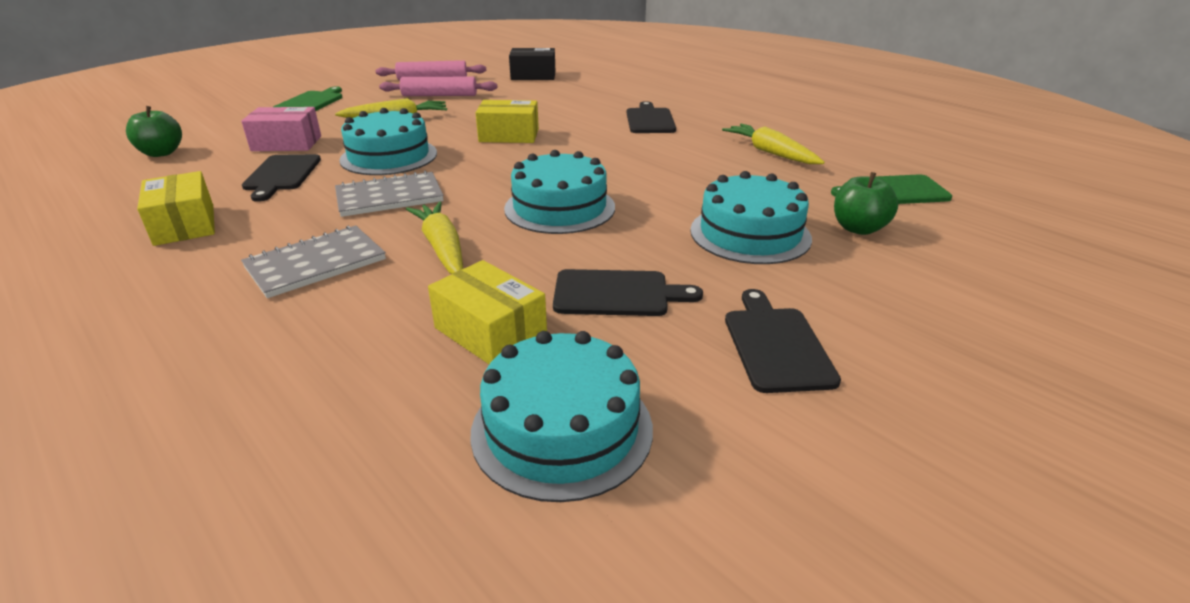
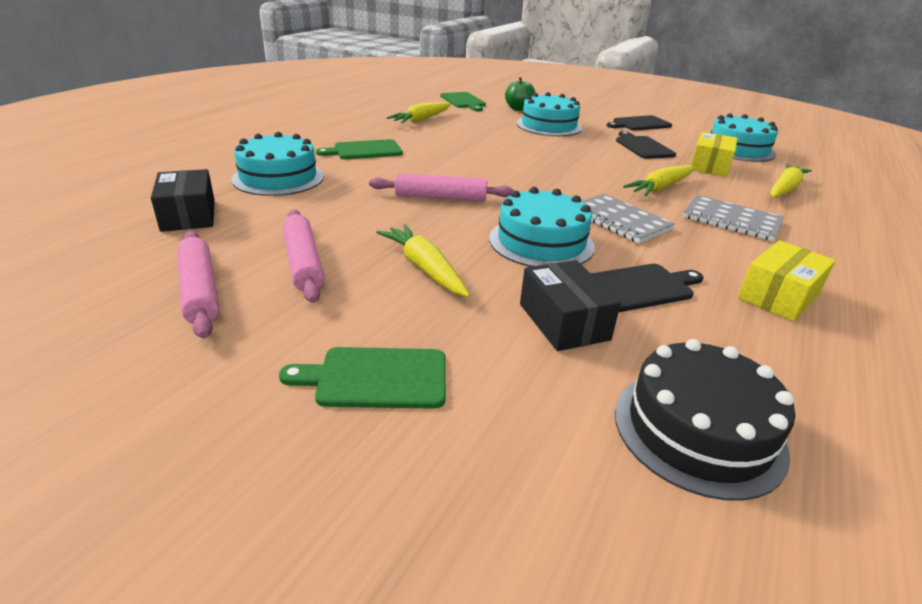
camera: 110 degrees left, 0 degrees up
green apple [126,106,182,157] -> black cake [615,339,795,501]
pink box [241,107,321,151] -> black box [520,260,621,351]
yellow box [476,100,539,143] -> pink rolling pin [369,173,513,202]
turquoise cake [504,150,615,234] -> turquoise cake moved to [231,132,324,196]
black cutting board [627,101,676,133] -> green cutting board [316,139,403,159]
none -> yellow carrot [770,164,812,198]

